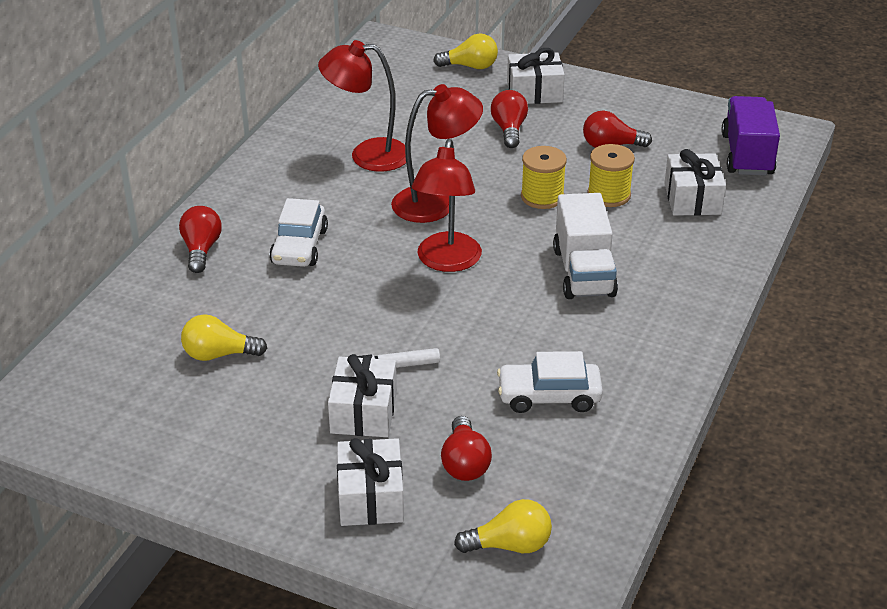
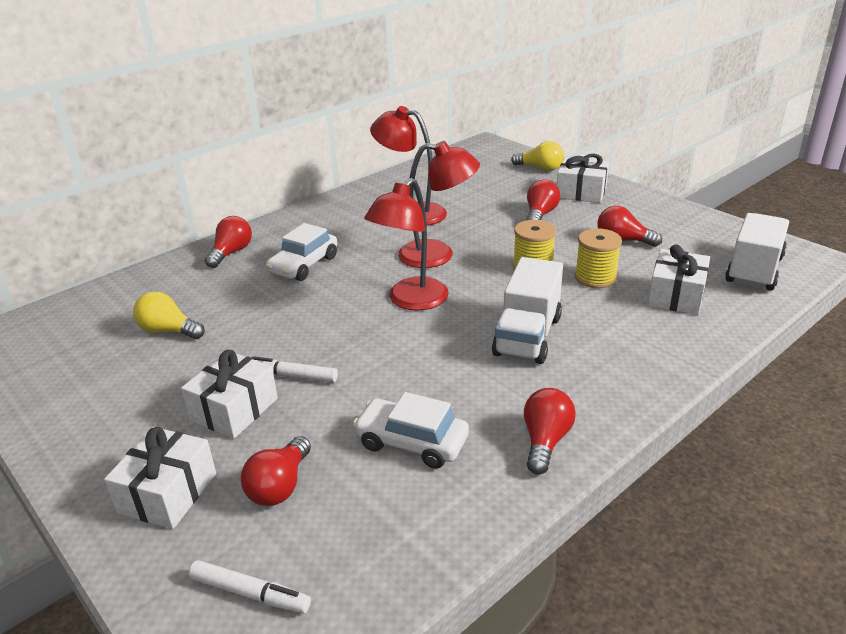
camera: 25 degrees right, 5 degrees down
yellow light bulb [454,499,552,553] -> white marker [189,560,311,613]
purple truck [722,96,780,176] -> white truck [725,213,789,290]
none -> red light bulb [524,388,576,475]

